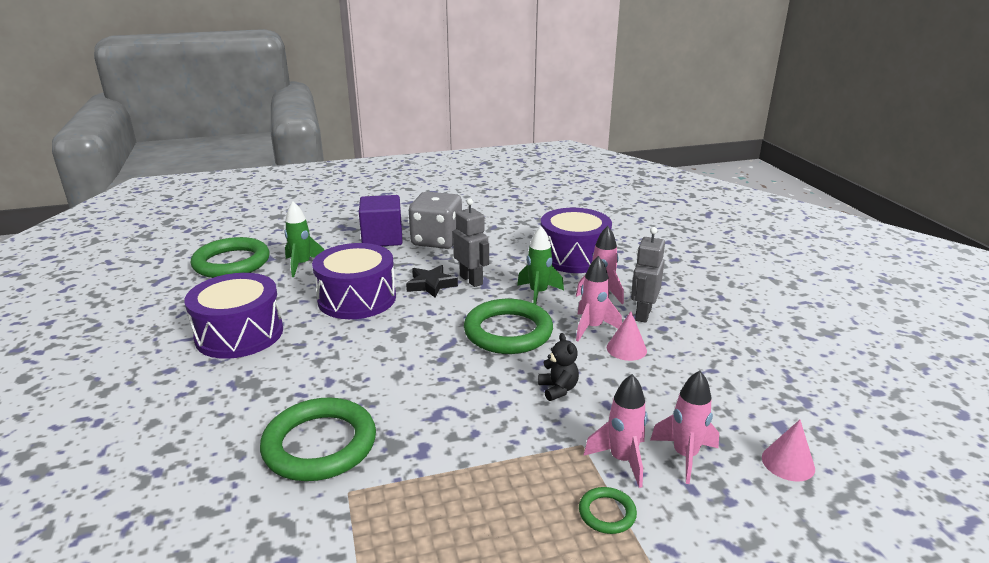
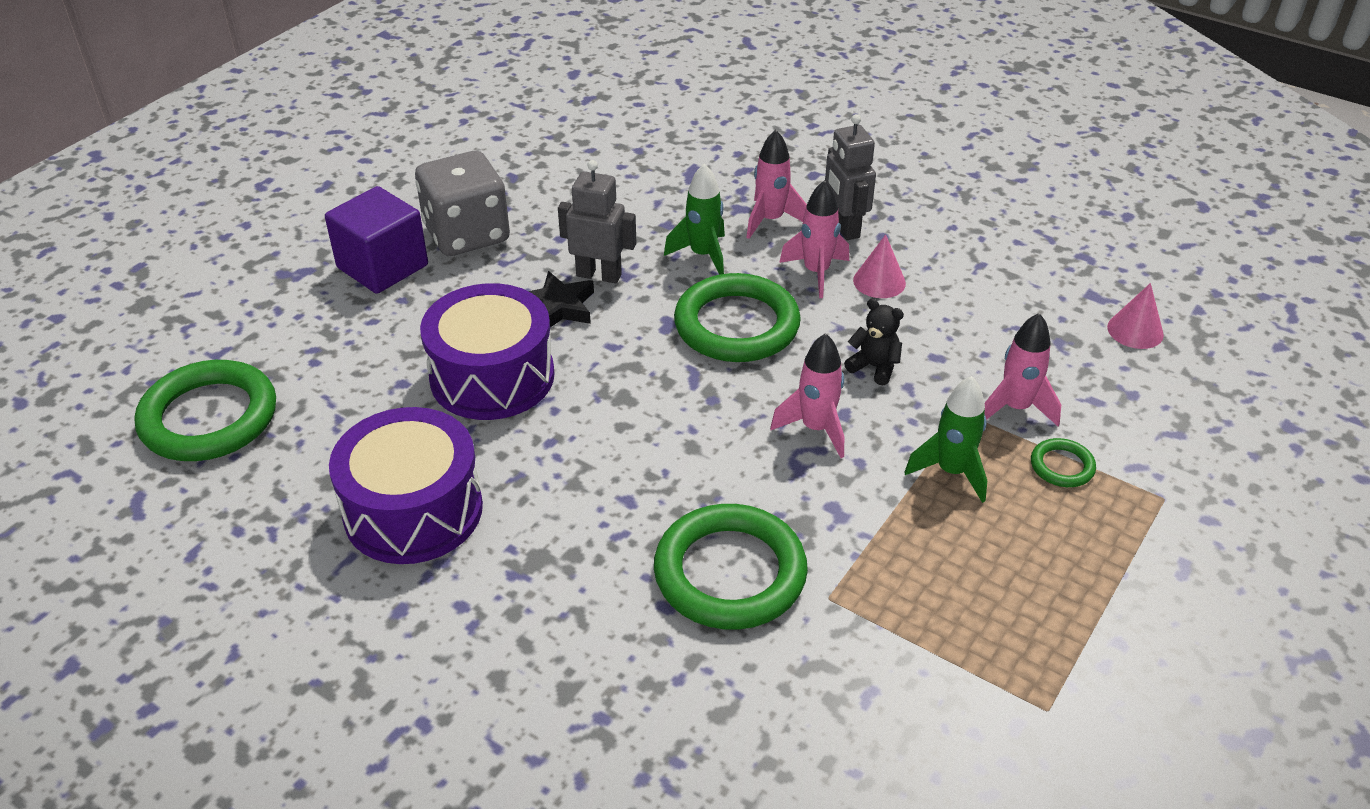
camera: 40 degrees left, 15 degrees up
green rocket [284,202,324,277] -> green rocket moved to [904,376,987,503]
purple drum [541,208,612,273] -> none
pink rocket [650,370,719,484] -> pink rocket moved to [770,333,844,458]

